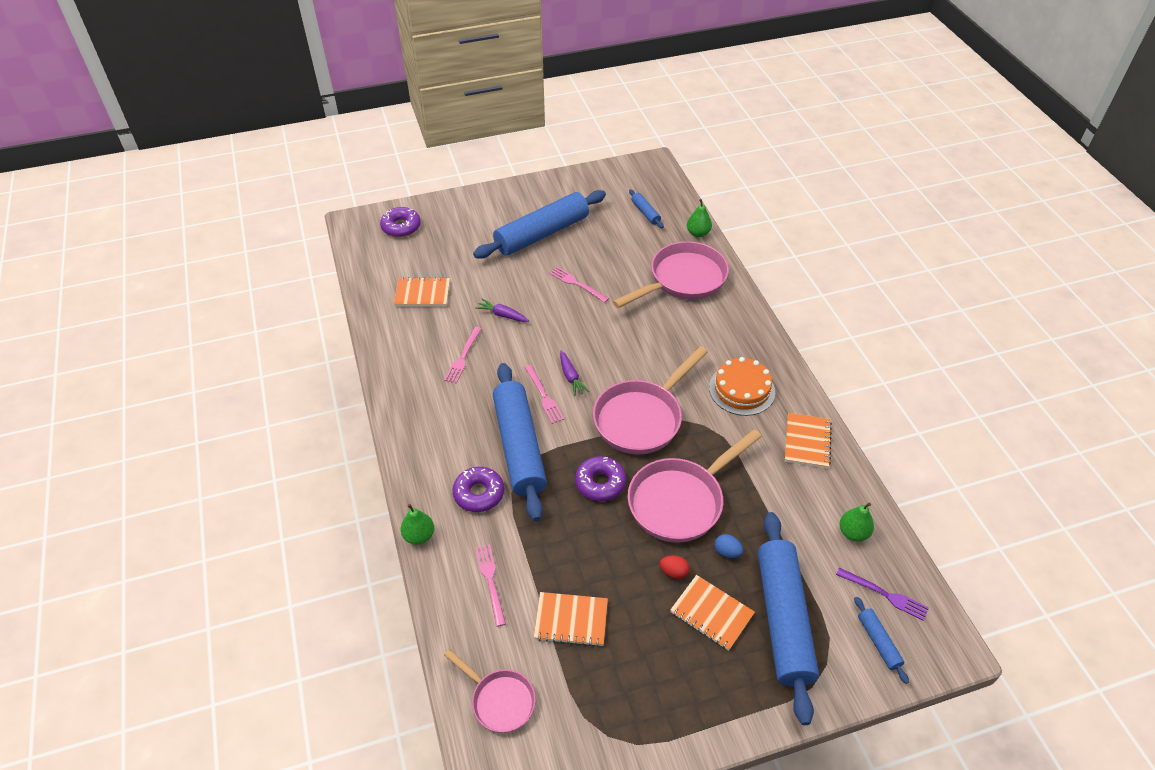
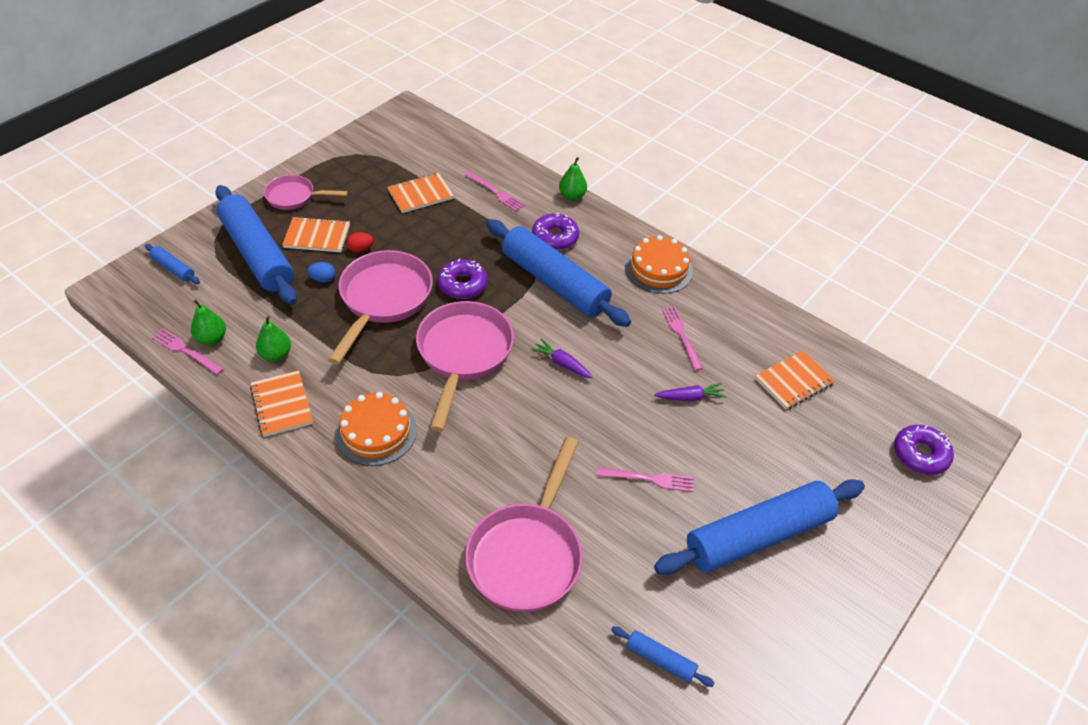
camera: 145 degrees right, 0 degrees up
pink pan [444,649,536,733] -> pink pan moved to [264,175,348,210]
blue rolling pin [473,190,606,259] -> blue rolling pin turned 45 degrees clockwise [654,479,865,575]
pink fork [524,365,564,424] -> pink fork moved to [152,328,224,375]
green pear [687,199,712,237] -> green pear moved to [256,316,291,361]
purple fork [836,568,929,621] -> none
none -> orange cake [625,235,693,294]

